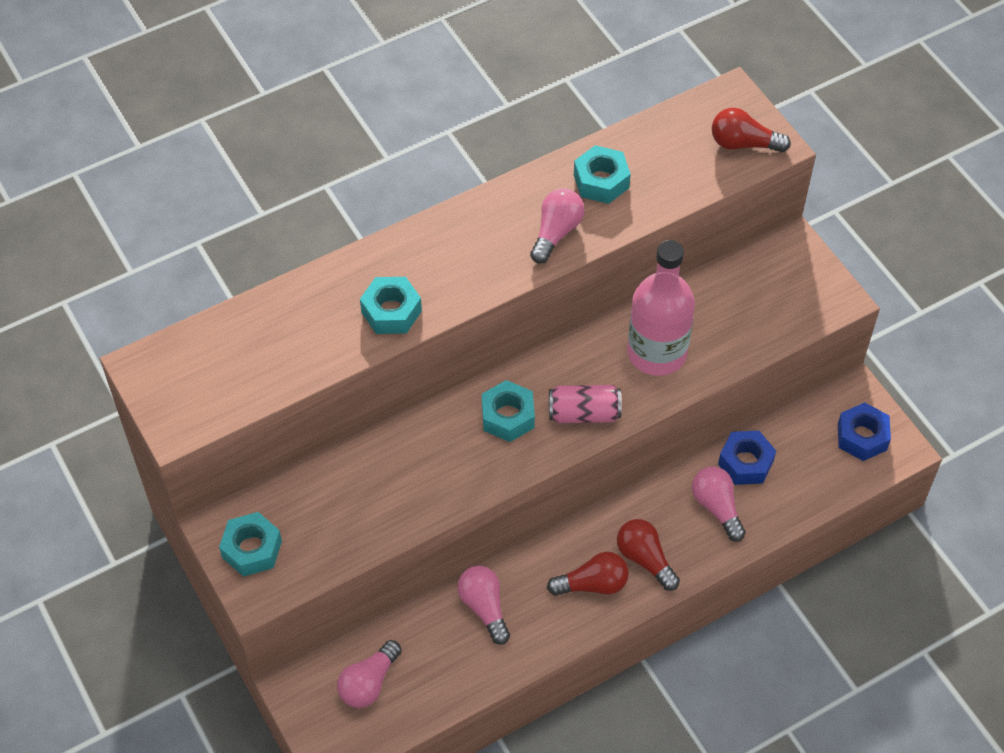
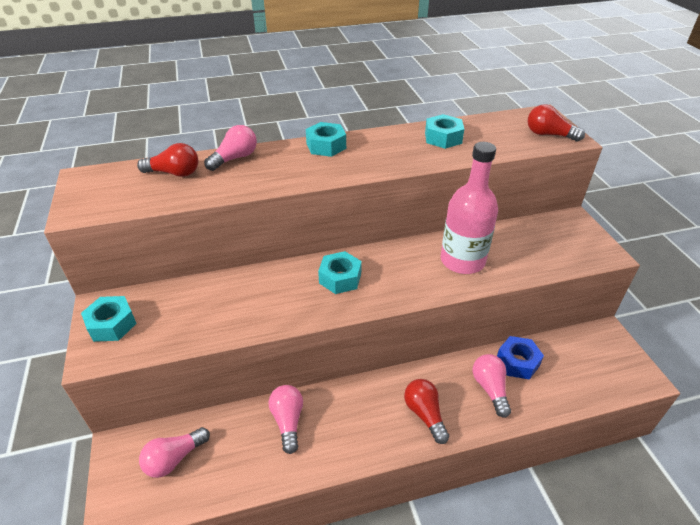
camera: 15 degrees right, 15 degrees down
turquoise nut [360,277,422,334] -> turquoise nut moved to [306,122,346,157]
pink light bulb [530,188,585,264] -> pink light bulb moved to [204,125,257,171]
red light bulb [547,552,629,596] -> red light bulb moved to [137,143,198,177]
pink can [549,385,622,423] -> none
blue nut [838,402,891,461] -> none

